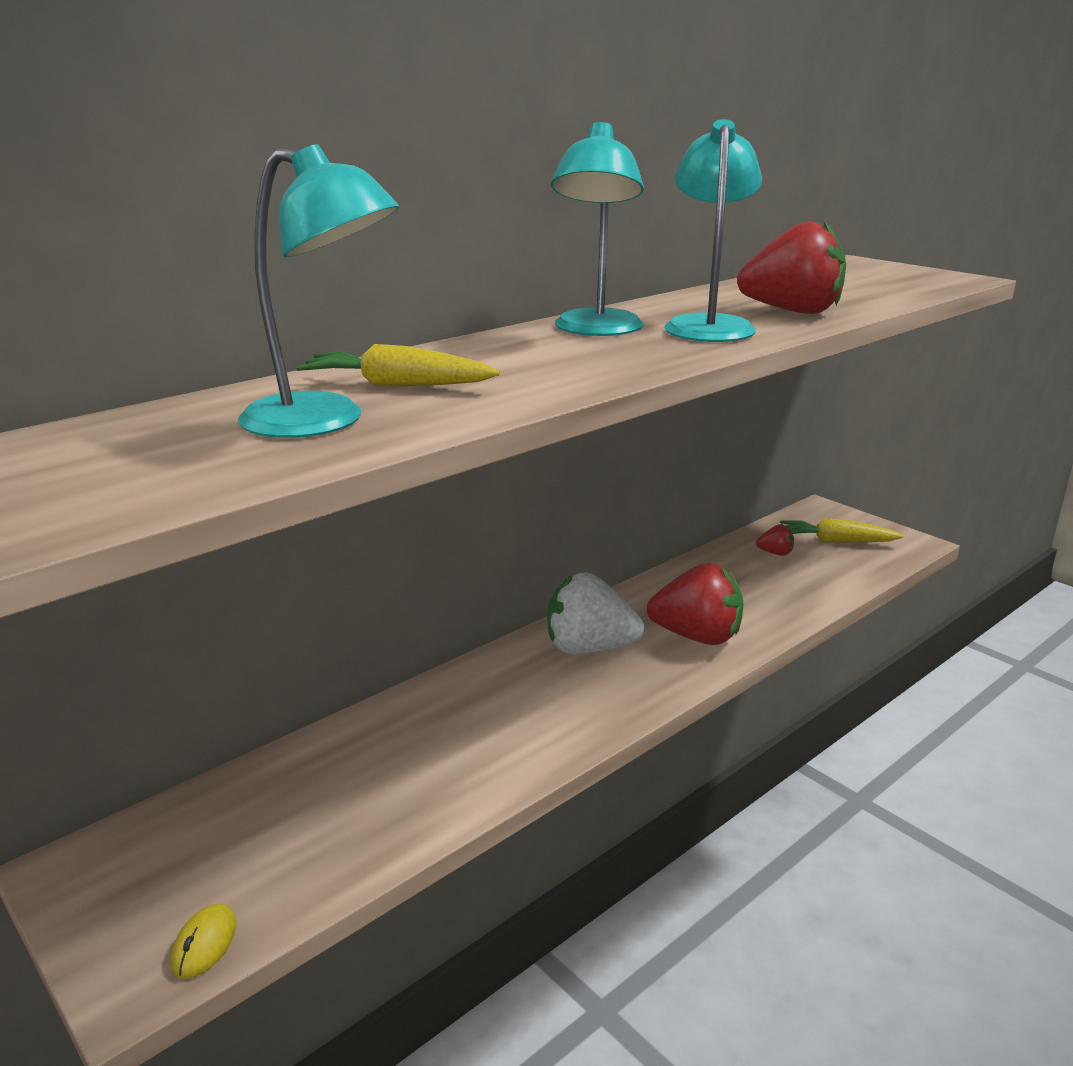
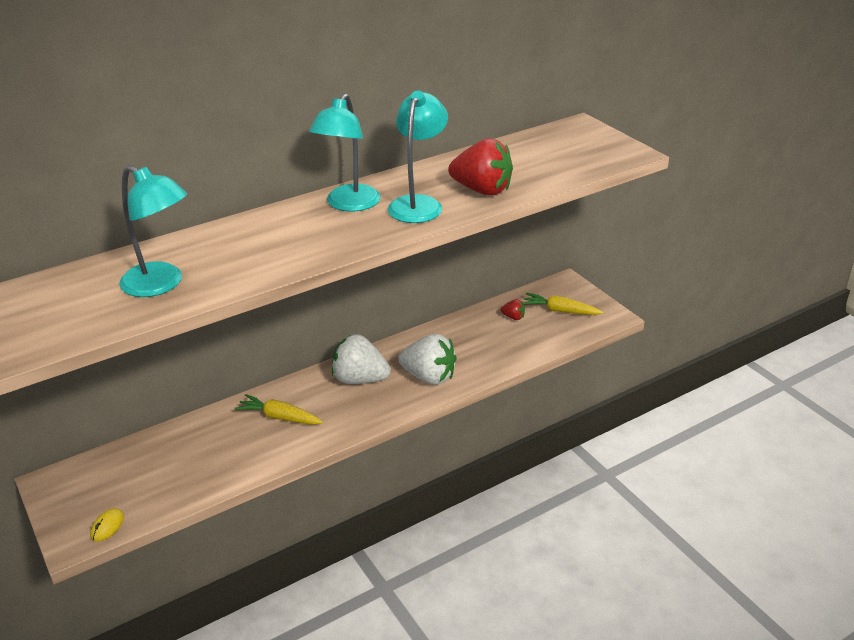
camera: 10 degrees right, 10 degrees up
yellow carrot [296,344,500,386] -> yellow carrot moved to [234,394,323,425]
red strawberry [647,563,743,645] -> white strawberry [398,334,456,385]

